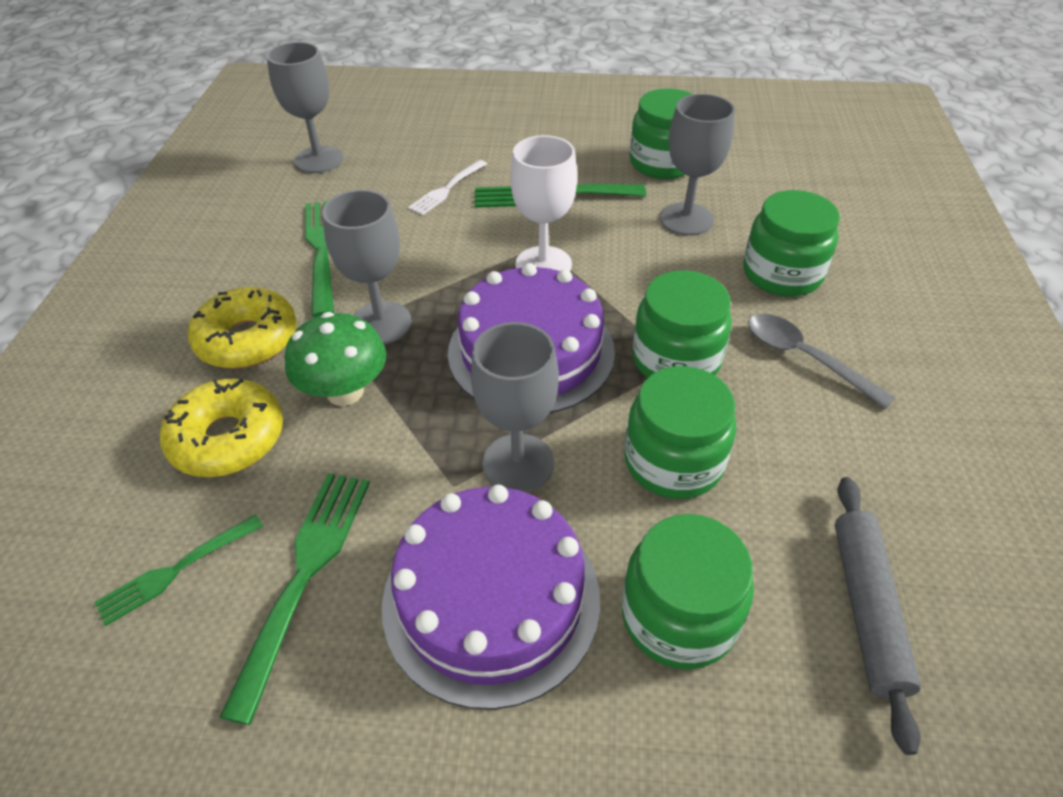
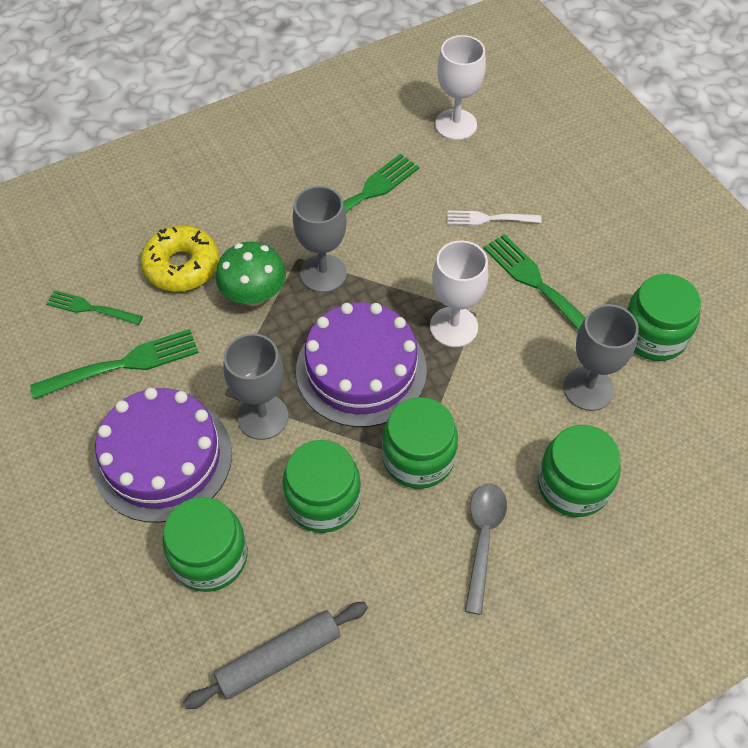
camera: 55 degrees right, 10 degrees up
yellow donut [188,287,297,369] -> none
grey goblet [267,42,343,173] -> white goblet [435,35,486,140]

